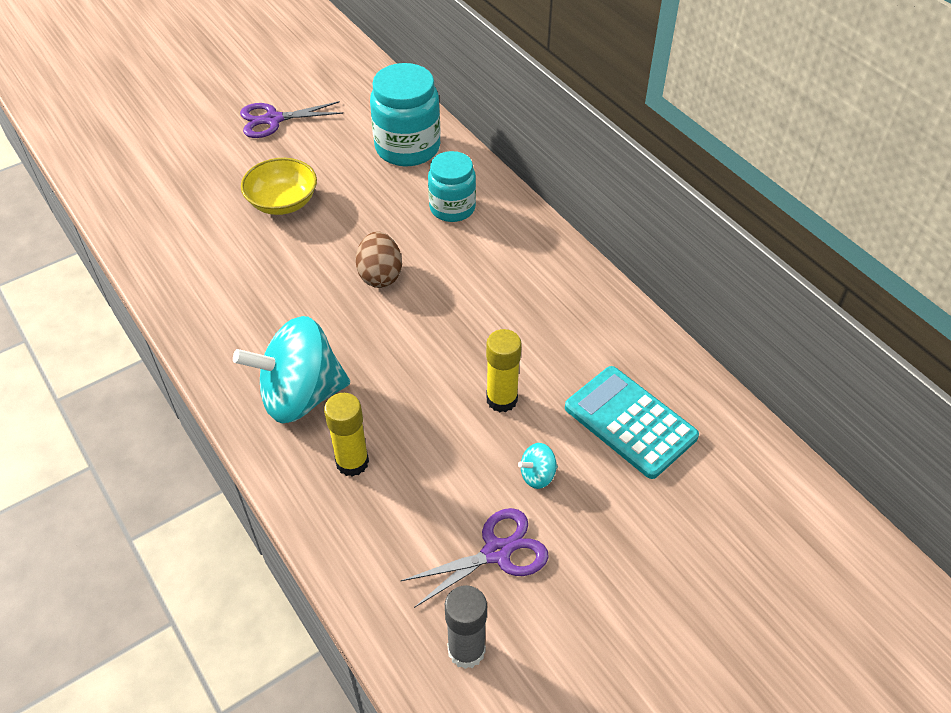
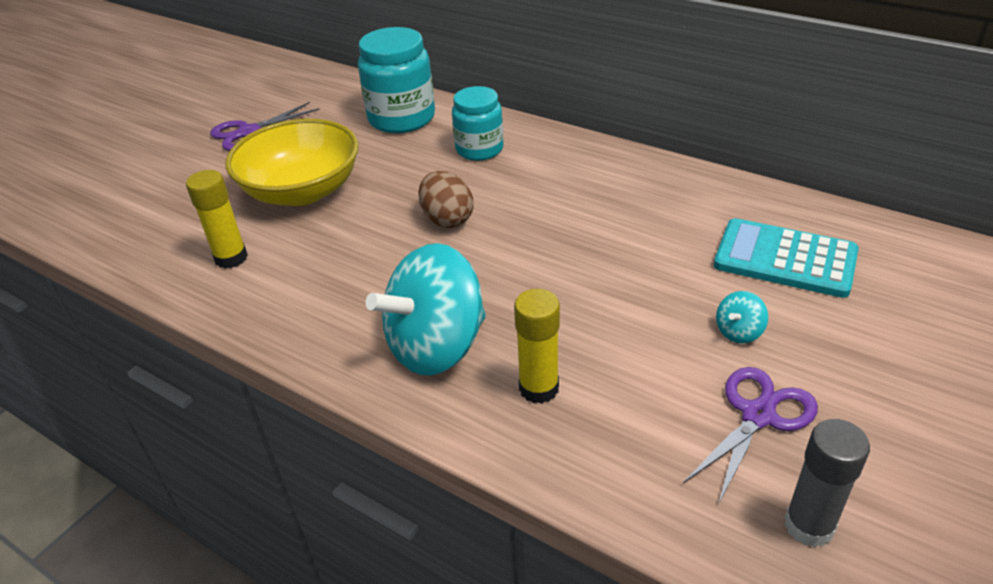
camera: 20 degrees left, 10 degrees down
yellow bowl [241,158,317,215] -> yellow bowl [226,119,359,206], size x1.55
yellow glue stick [486,329,522,412] -> yellow glue stick moved to [186,170,248,269]

